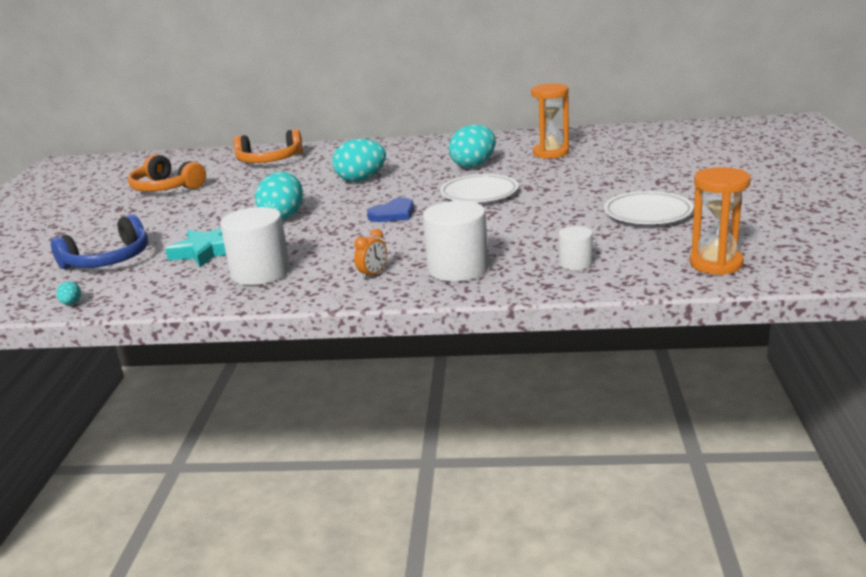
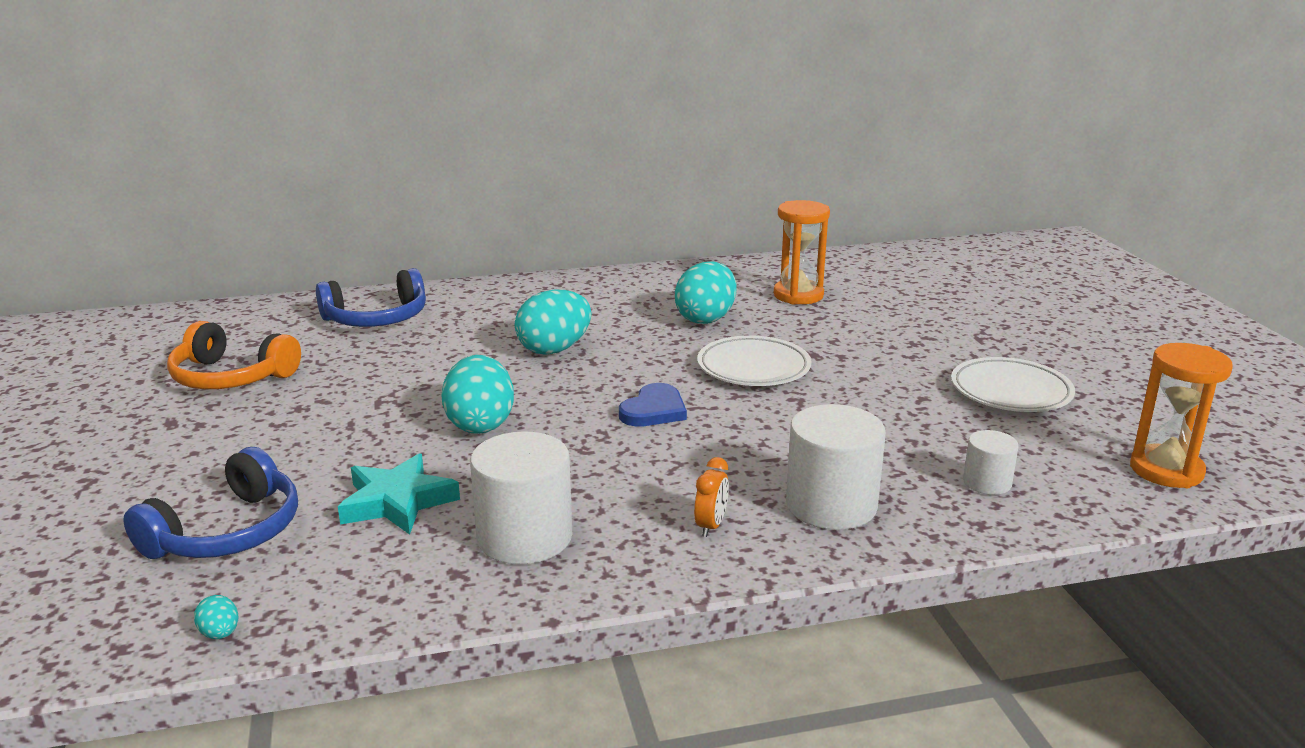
camera: 20 degrees left, 0 degrees up
orange headphones [234,129,303,163] -> blue headphones [316,268,426,327]

